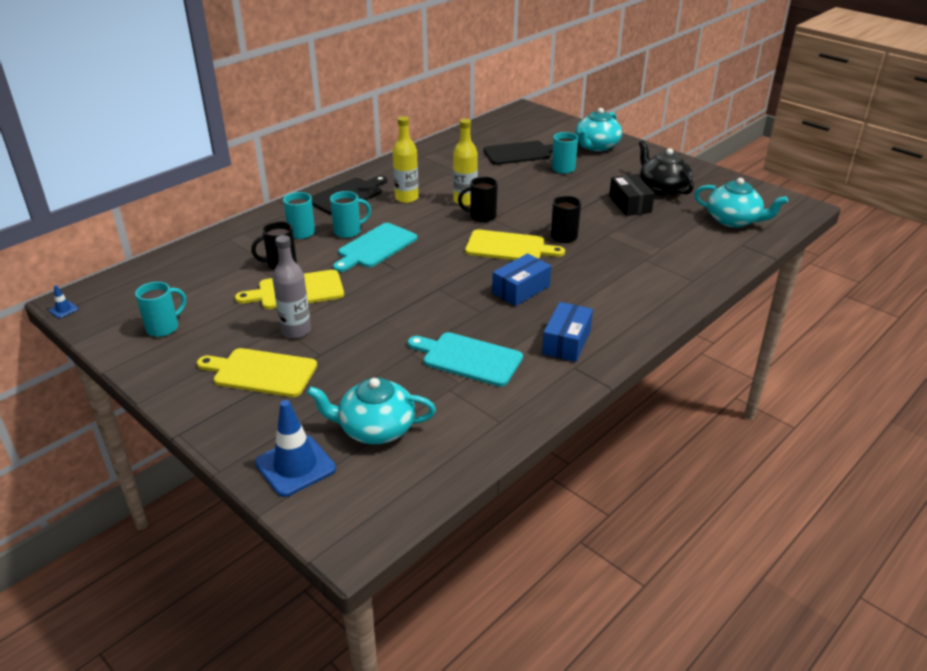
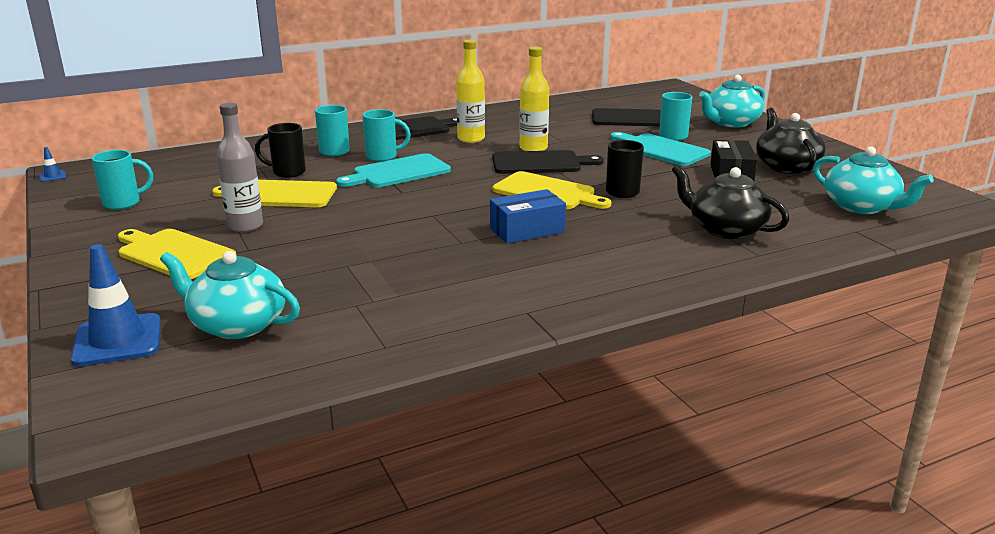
camera: 20 degrees right, 10 degrees down
turquoise cutting board [408,332,523,387] -> turquoise cutting board moved to [610,132,711,166]
black mug [458,177,498,222] -> black cutting board [492,150,604,174]
blue box [542,302,593,362] -> none
none -> black teapot [672,165,789,239]

